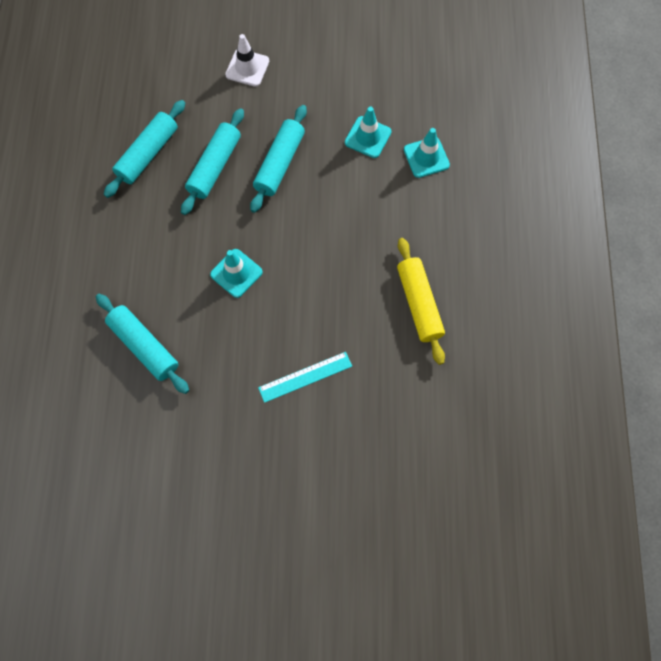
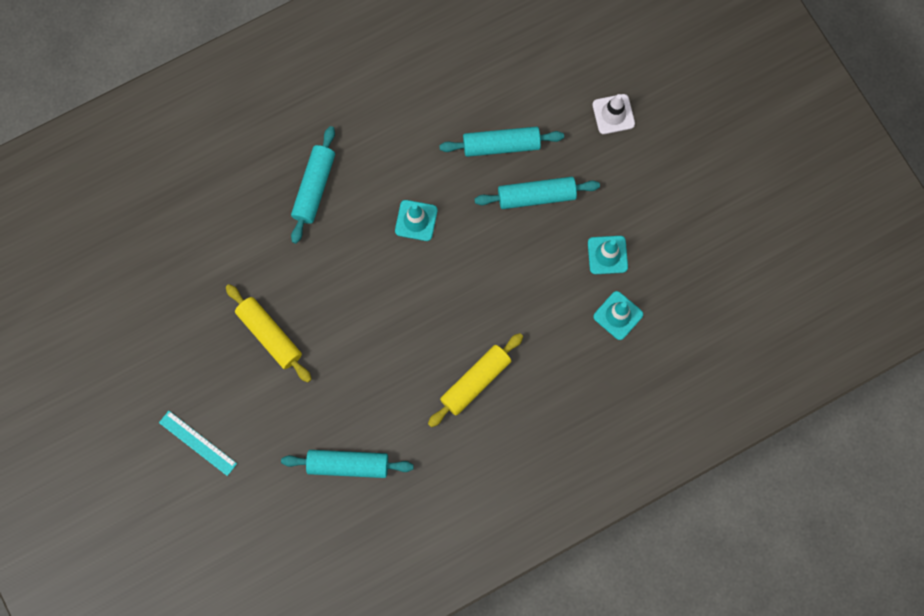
camera: 60 degrees right, 5 degrees up
turquoise rolling pin [104,100,185,198] -> turquoise rolling pin moved to [281,450,413,478]
turquoise ruler [258,352,352,403] -> turquoise ruler moved to [159,411,237,476]
none -> yellow rolling pin [226,284,312,382]

